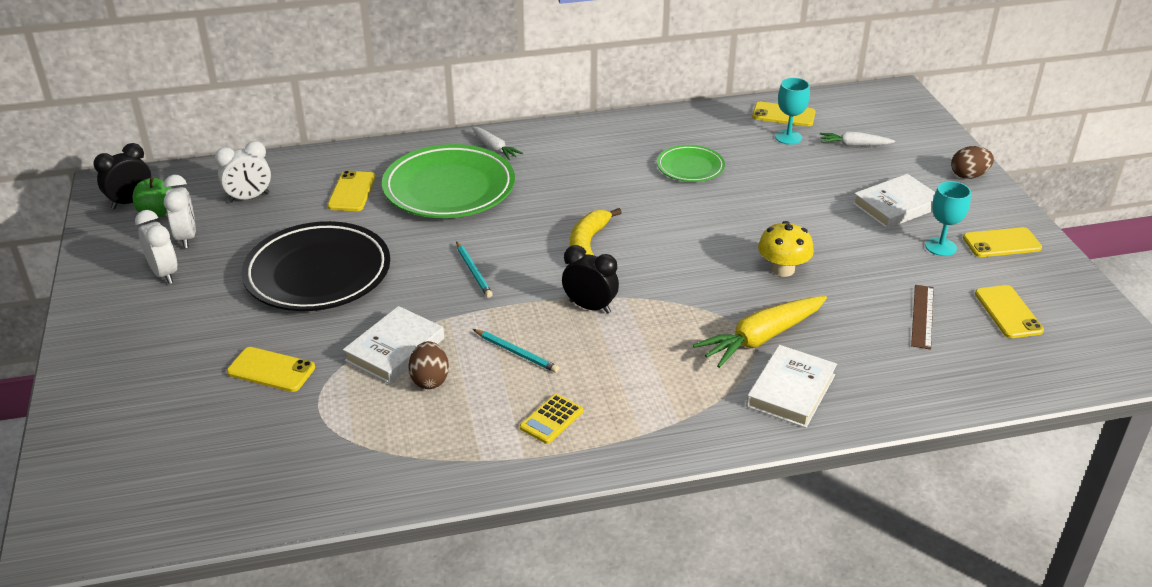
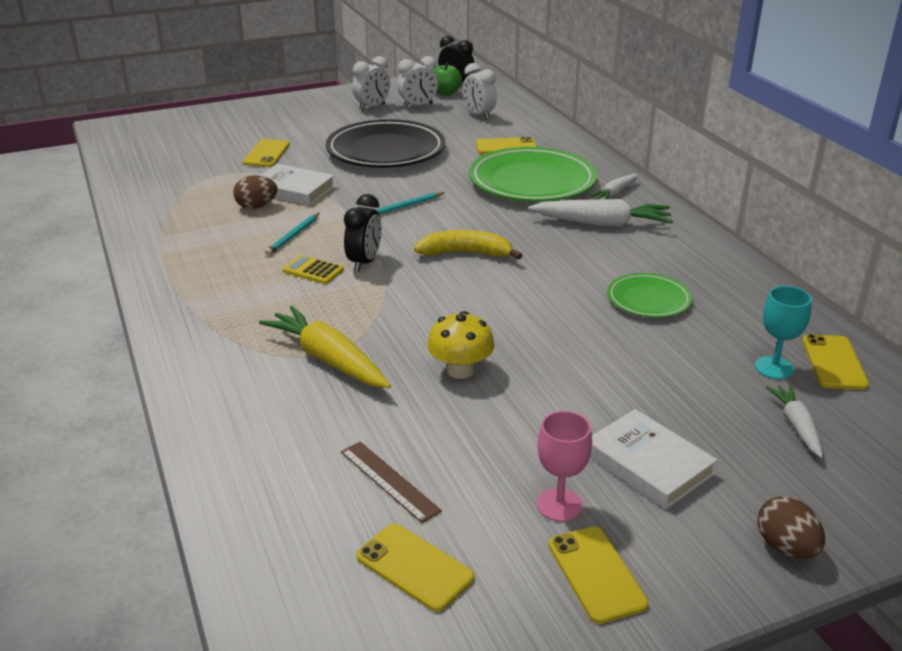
camera: 80 degrees right, 5 degrees down
yellow calculator [520,394,583,444] -> yellow calculator moved to [283,255,344,284]
white book [746,345,837,428] -> none
brown ruler [911,285,934,350] -> brown ruler turned 45 degrees clockwise [341,442,442,523]
turquoise goblet [925,181,971,256] -> pink goblet [537,411,592,522]
yellow phone [975,285,1044,338] -> yellow phone turned 60 degrees clockwise [356,524,474,612]
none -> white carrot [528,199,673,227]

